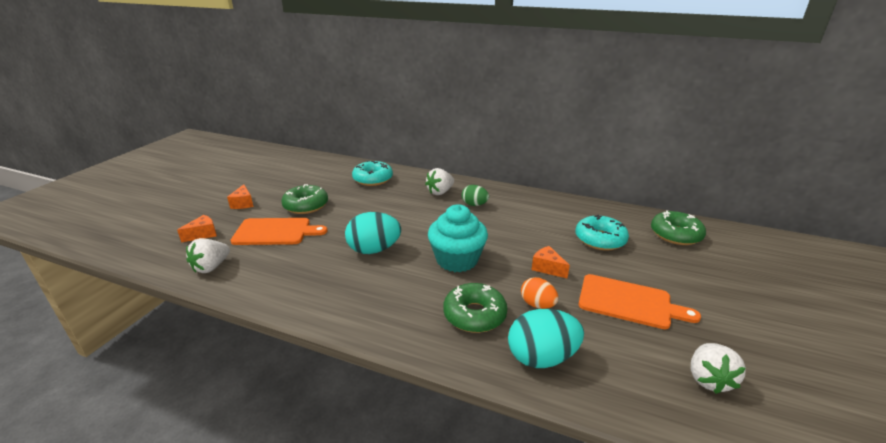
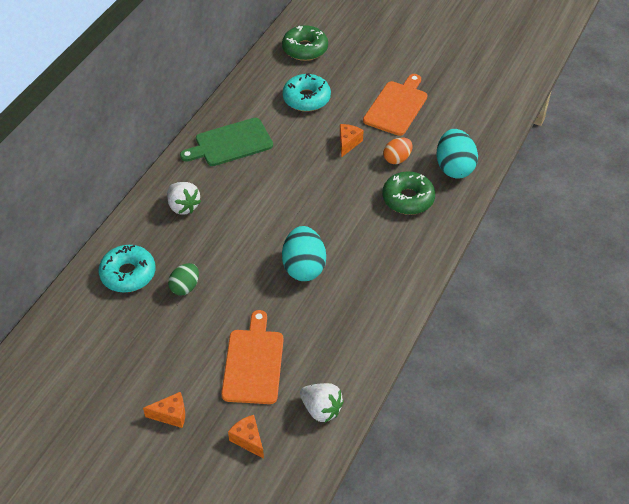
camera: 85 degrees left, 20 degrees up
green donut [281,184,328,214] -> none
turquoise cupcake [428,204,488,272] -> none
green egg [462,185,489,206] -> green egg moved to [168,263,199,295]
orange cheese [532,246,570,278] -> orange cheese turned 150 degrees clockwise [340,124,364,157]
white strawberry [691,343,746,394] -> none
none -> green cutting board [180,118,273,166]

